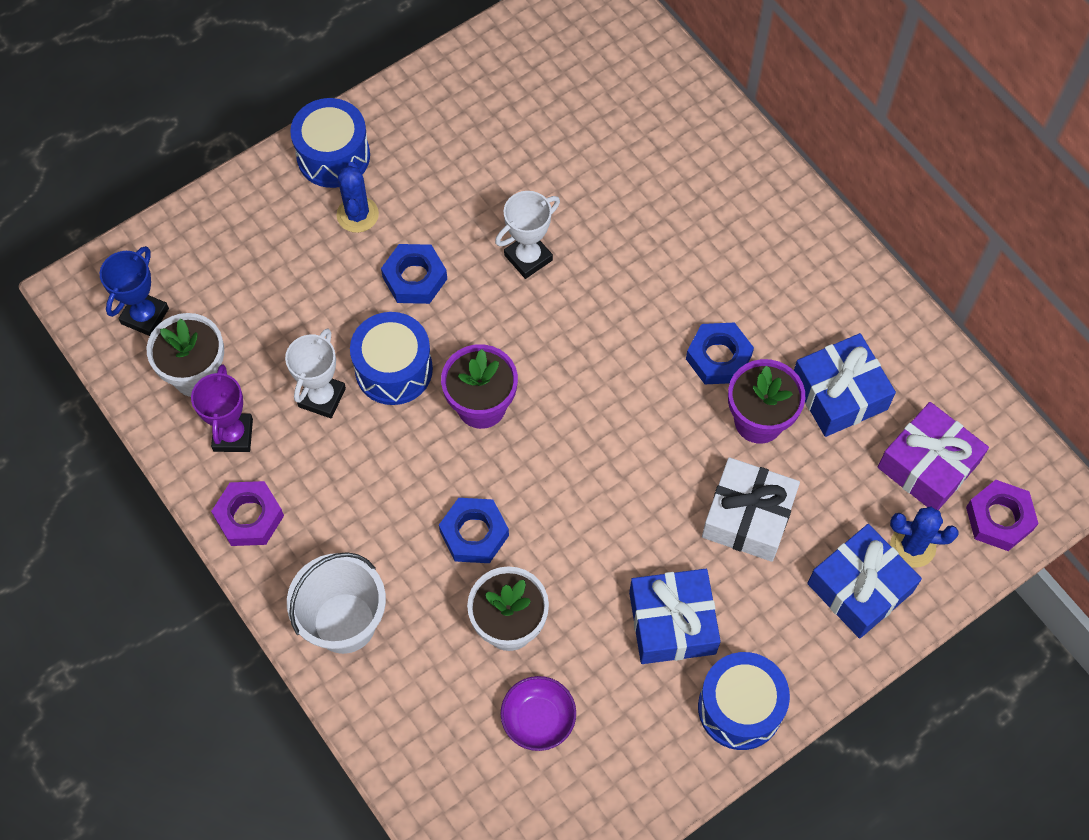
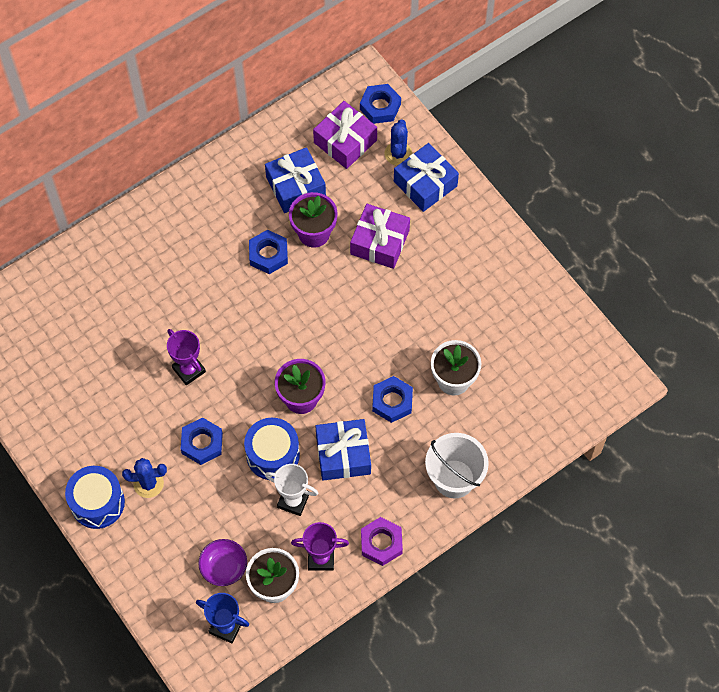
camera: 90 degrees left, 0 degrees up
white trophy [495,191,560,279] -> purple trophy [167,329,206,385]
purple bowl [501,676,576,751] -> purple bowl moved to [198,539,247,586]
blue gift [629,569,721,664] -> blue gift moved to [316,419,371,481]
blue drum [698,652,790,750] -> none
white gift [702,457,800,562] -> purple gift [350,204,410,269]
purple nut [966,480,1039,551] -> blue nut [360,84,401,124]

